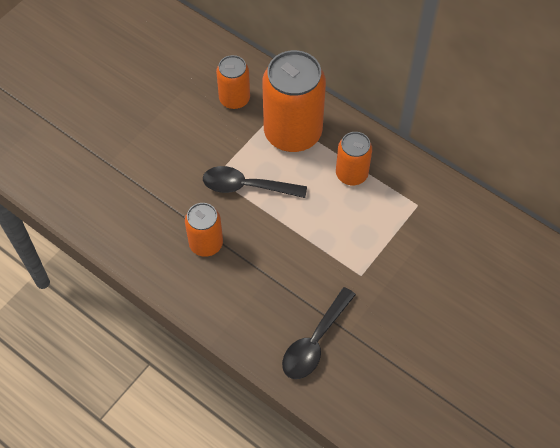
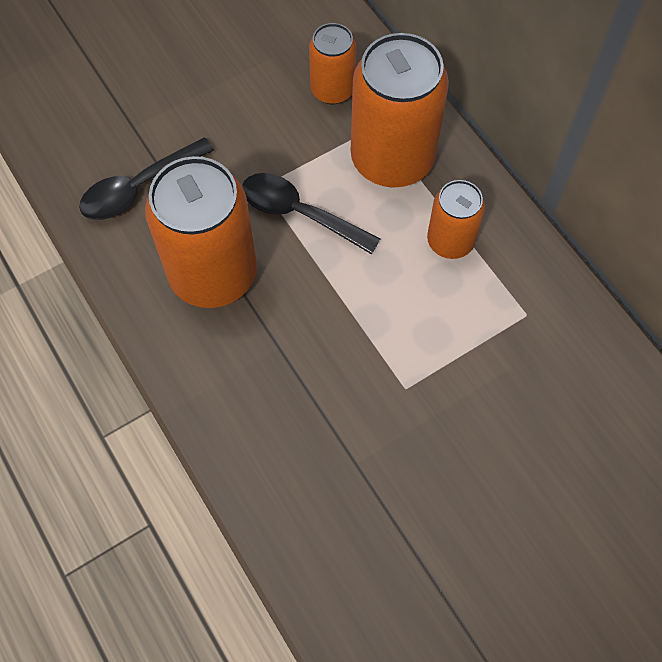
camera: 20 degrees right, 5 degrees up
orange can [185,203,223,257] -> orange can [145,156,257,308], size x1.83
black spoon [282,287,356,379] -> black spoon moved to [79,137,214,220]

